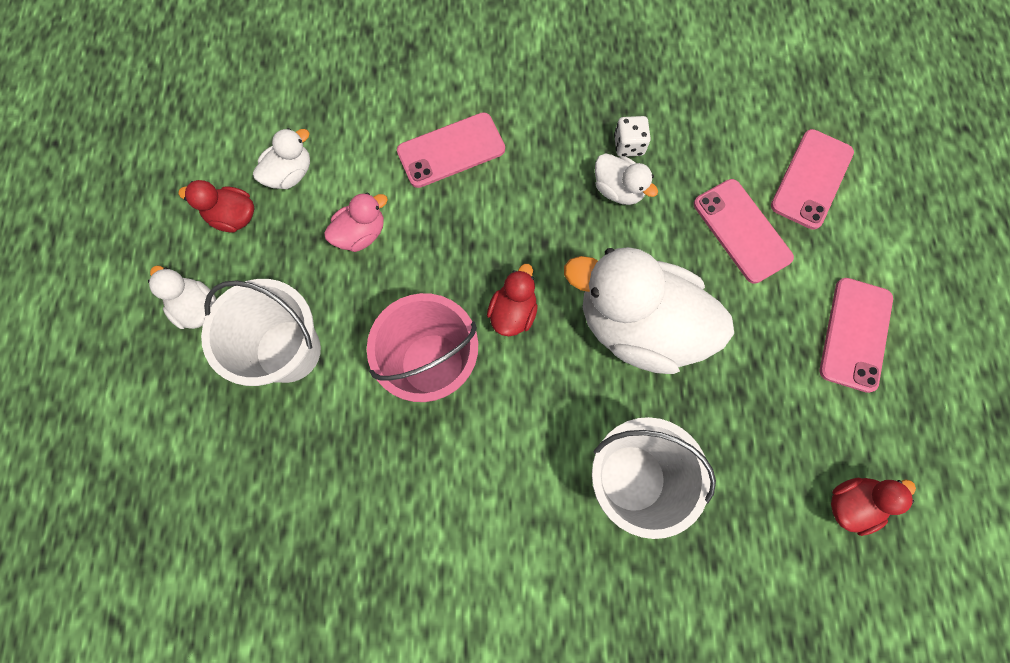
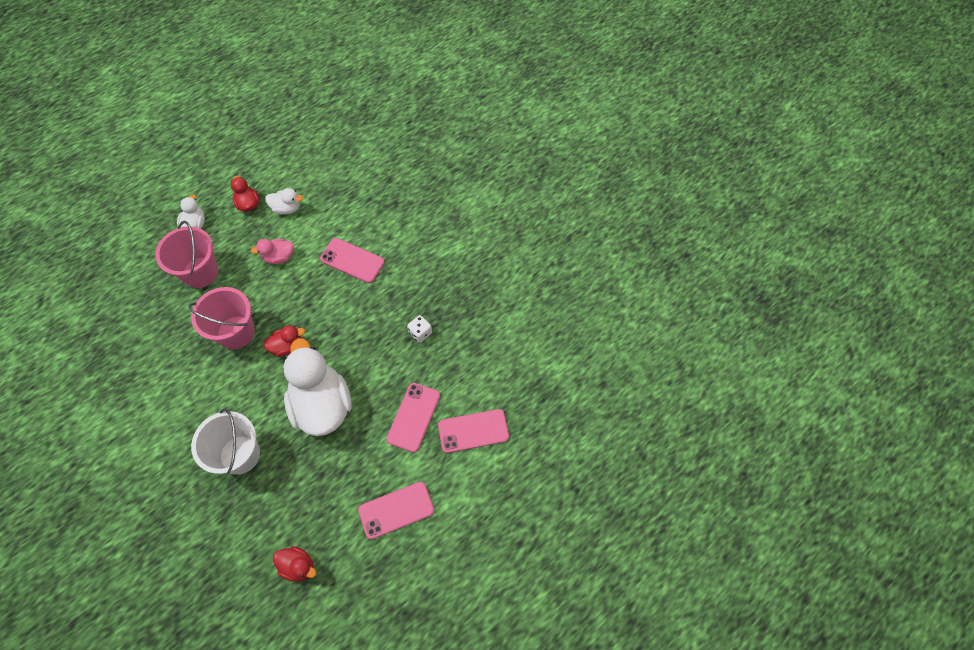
camera: 50 degrees right, 10 degrees down
white bucket [201,279,321,386] -> pink bucket [155,221,219,288]
pink duck [324,193,388,252] -> pink duck turned 150 degrees clockwise [251,239,293,264]
white duck [595,153,658,205] -> none

